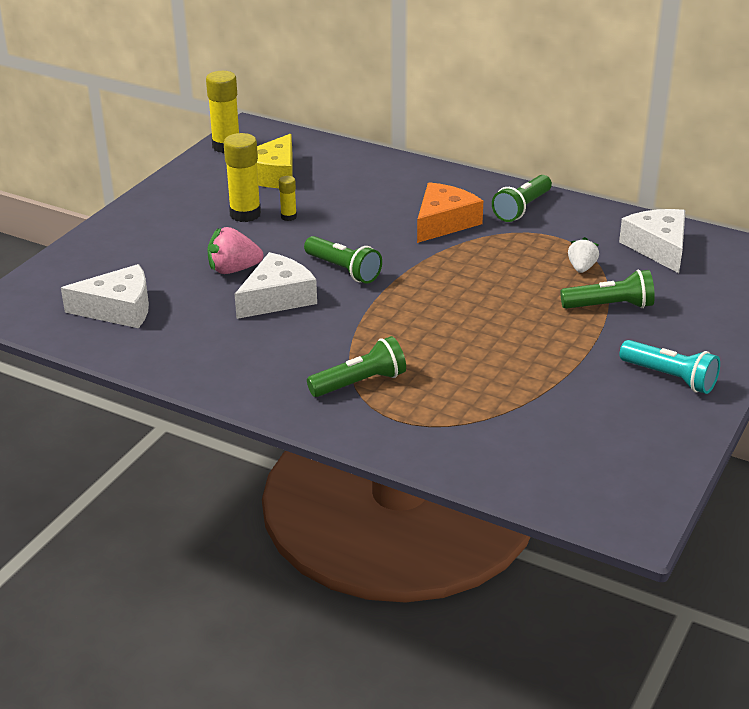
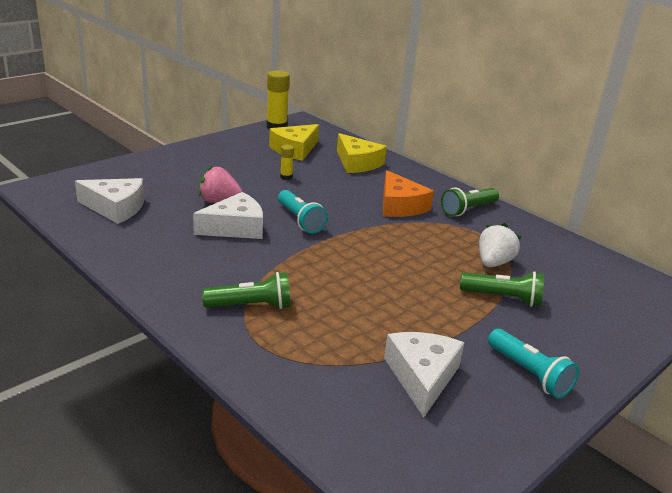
camera: 15 degrees right, 5 degrees down
yellow glue stick [223,133,261,222] -> none
green flashlight [304,236,382,284] -> turquoise flashlight [278,190,328,234]
orange cheese [417,182,483,243] -> orange cheese turned 105 degrees clockwise [383,170,434,217]
white strawberry [568,237,599,273] -> white strawberry [479,223,521,267], size x1.51
white cheese [619,209,685,273] -> white cheese moved to [384,332,464,417]
none -> yellow cheese [337,133,387,173]

